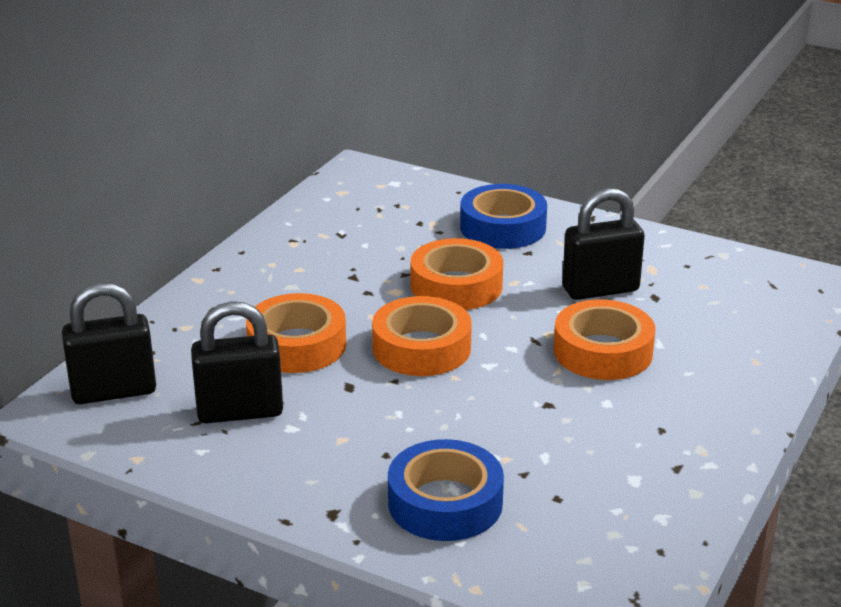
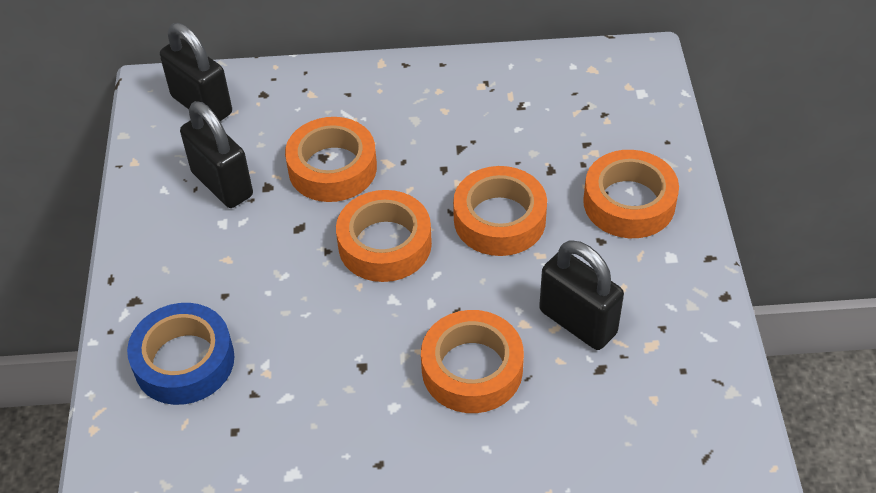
camera: 60 degrees right, 20 degrees up
blue tape [460,184,547,249] -> orange tape [583,150,679,238]

